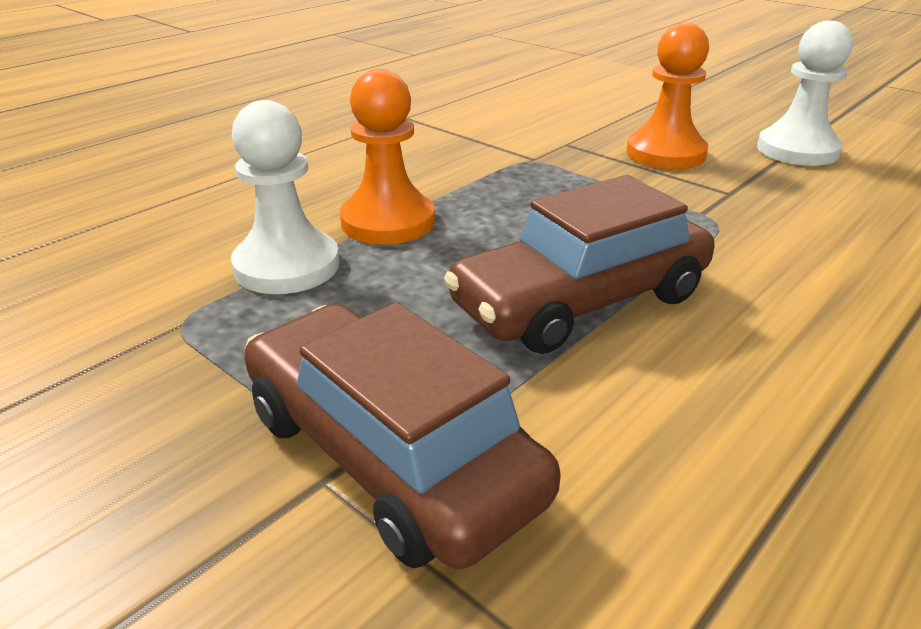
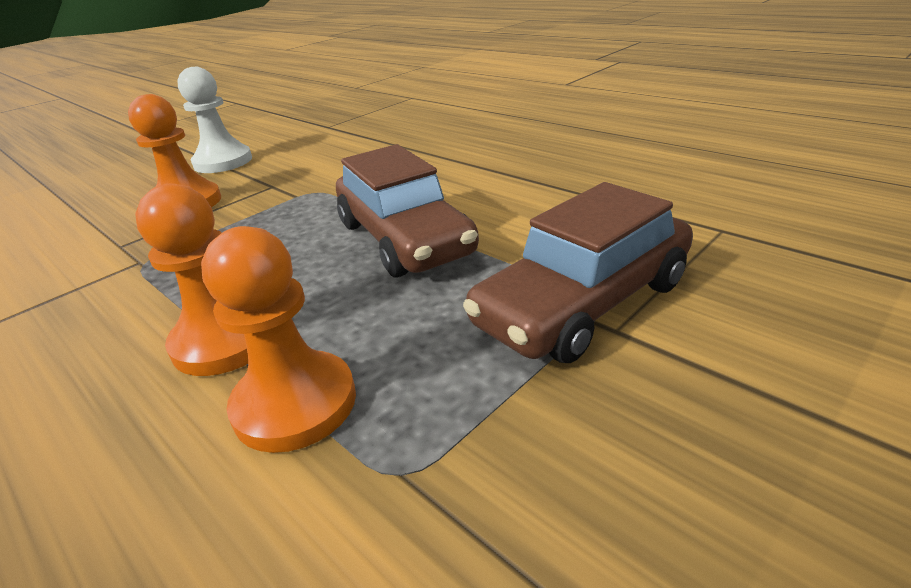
camera: 85 degrees left, 0 degrees up
white pawn [231,100,340,294] -> orange pawn [201,226,356,453]

